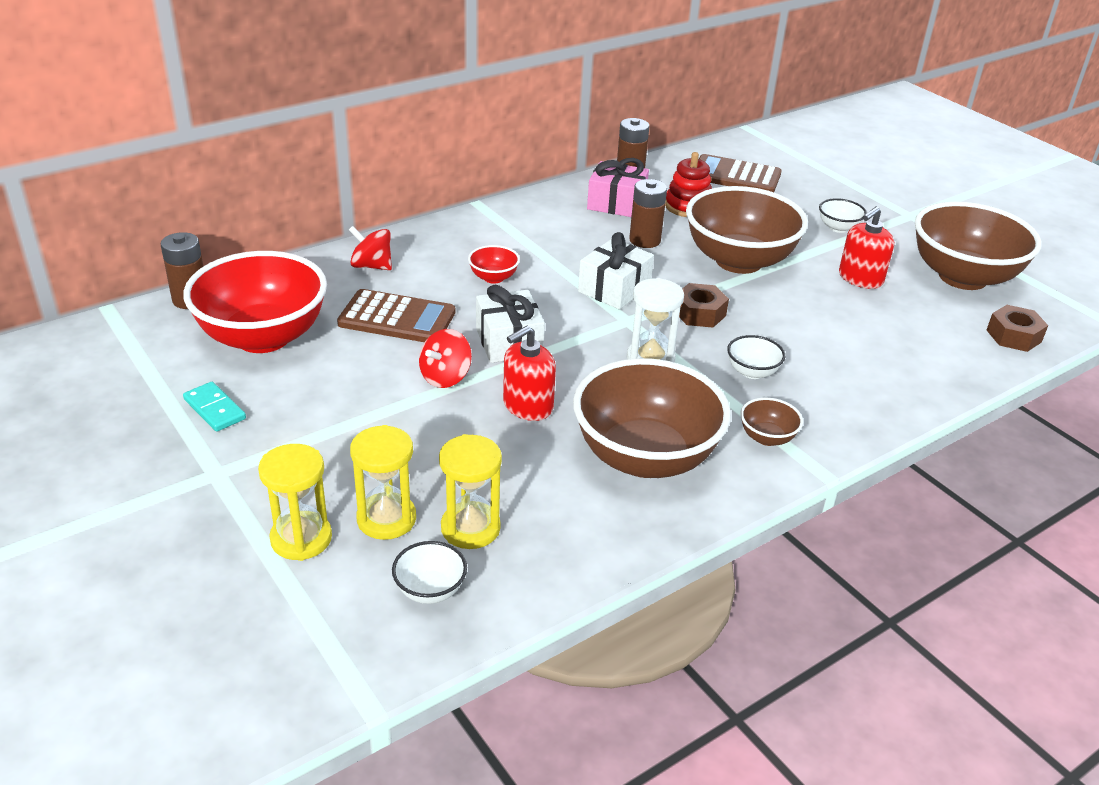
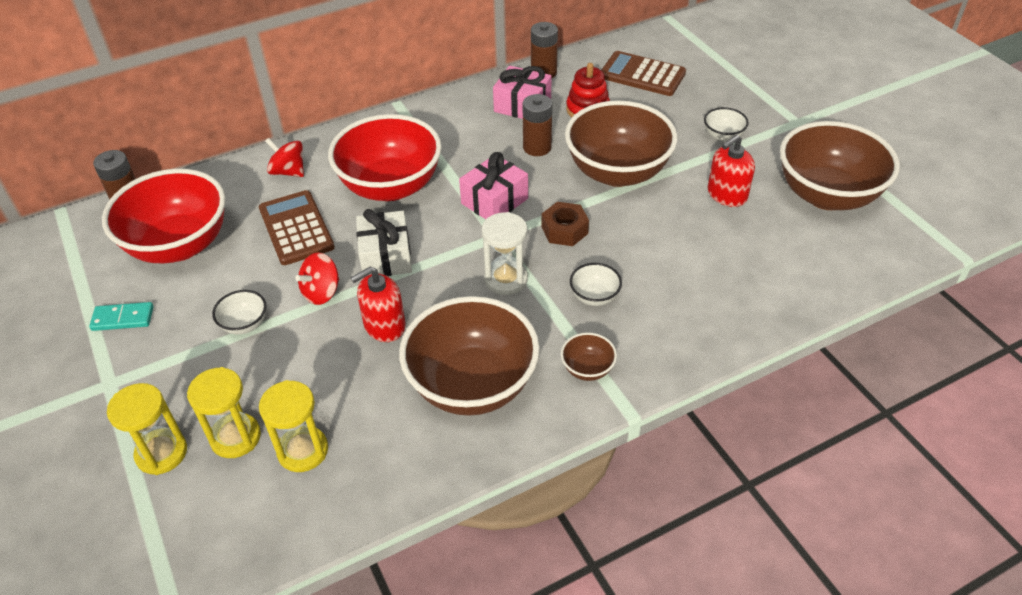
camera: 10 degrees right, 10 degrees up
turquoise domino [183,382,246,432] -> turquoise domino turned 60 degrees counterclockwise [89,302,154,331]
brown calculator [337,289,455,342] -> brown calculator turned 135 degrees counterclockwise [259,190,335,265]
white bowl [392,541,467,604] -> white bowl moved to [212,290,266,334]
red bowl [468,245,520,284] -> red bowl [328,114,442,201], size x2.40
white gift [578,232,654,309] -> pink gift [459,152,528,219]
brown nut [986,305,1048,352] -> none

